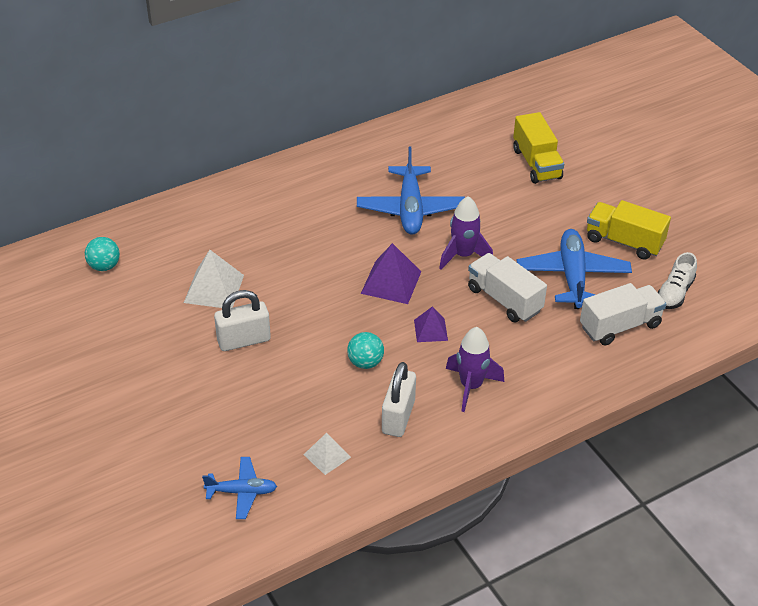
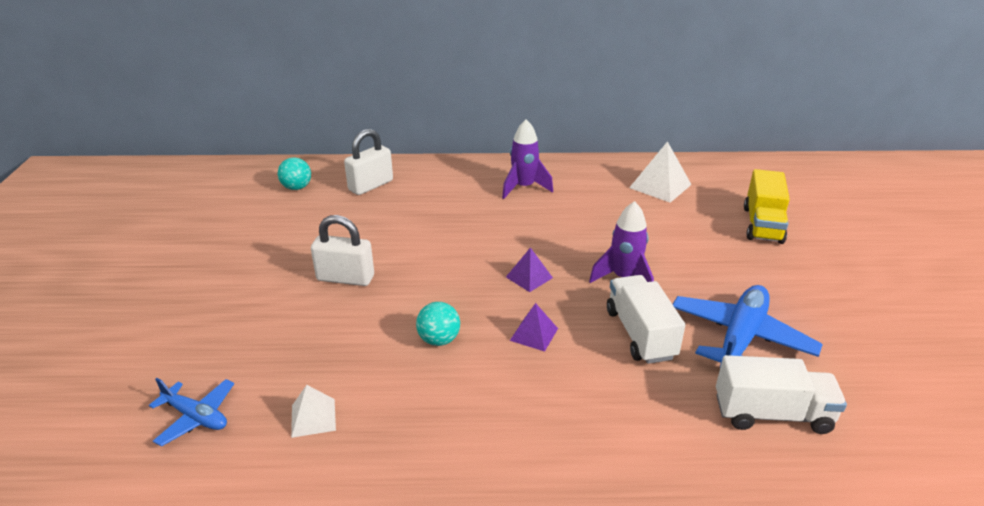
camera: 30 degrees right, 10 degrees down
white pyramid [184,250,244,308] -> white pyramid moved to [629,141,692,203]
blue plane [357,146,465,235] -> none
purple pyramid [361,243,421,304] -> purple pyramid [506,247,553,292], size x0.61
white padlock [382,362,416,437] -> white padlock moved to [344,129,393,195]
purple rocket [446,327,504,412] -> purple rocket moved to [502,119,553,199]
yellow truck [587,200,671,260] -> none
white shoe [658,252,697,309] -> none

